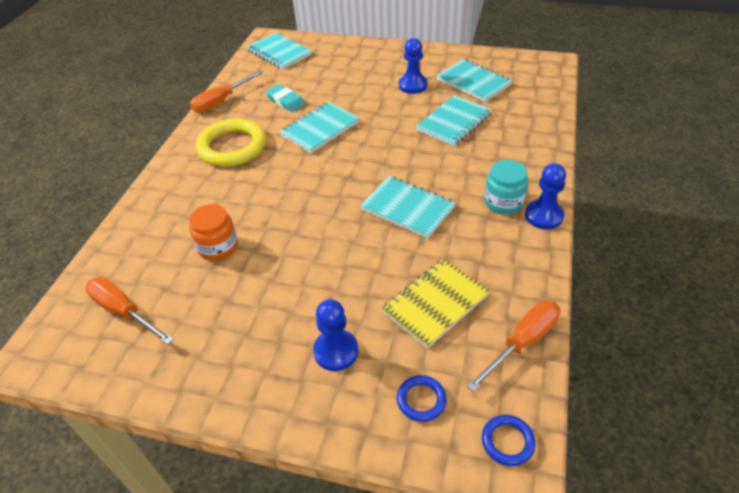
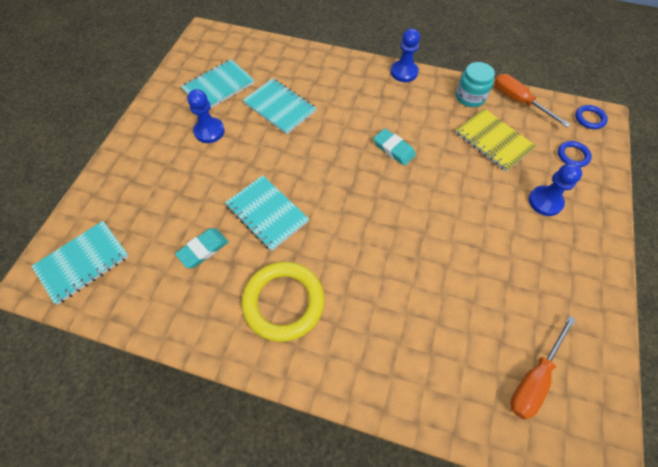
camera: 90 degrees left, 15 degrees up
orange jar [189,204,238,261] -> none
orange screwdriver [190,70,263,113] -> none
turquoise notebook [360,176,455,238] -> turquoise eraser [373,128,416,166]
turquoise jar [484,160,528,214] -> turquoise jar moved to [456,62,495,107]

